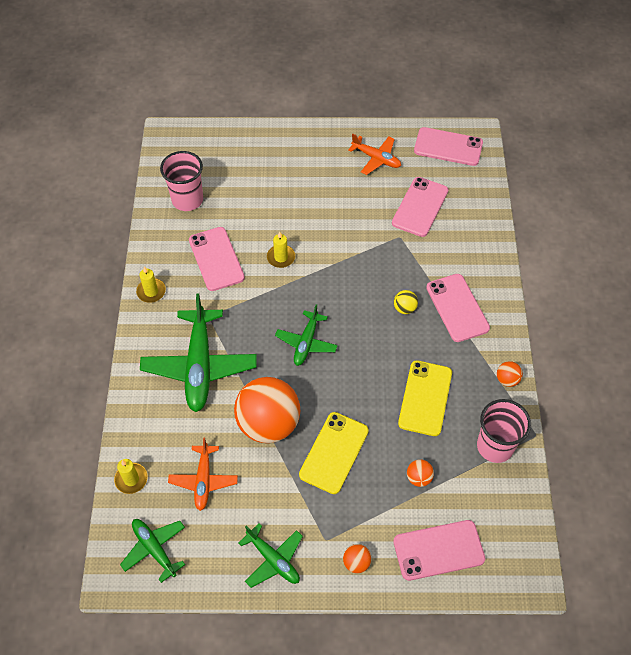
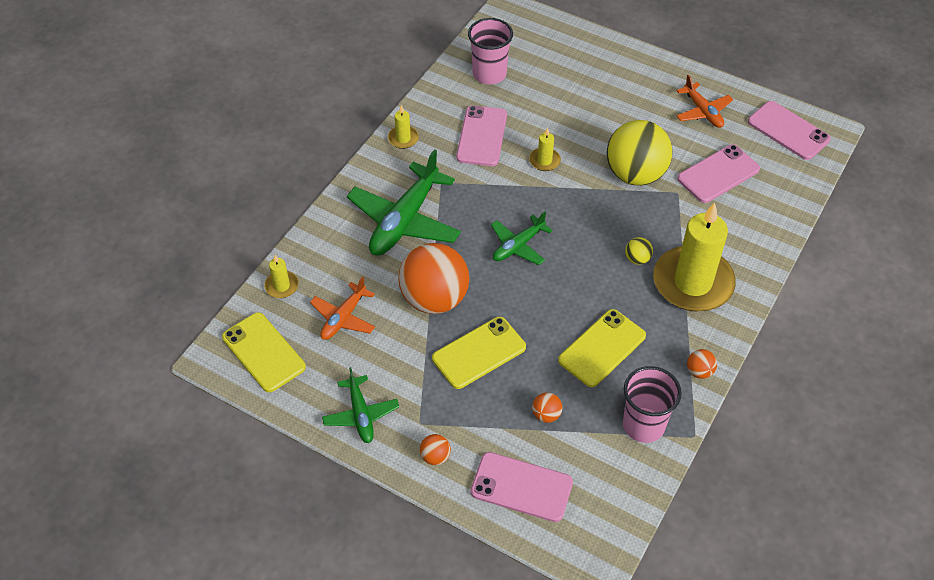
camera: 30 degrees right, 5 degrees down
green plane [120,519,185,583] -> yellow phone [222,312,306,392]
pink phone [426,274,490,342] -> yellow candle [653,202,736,312]
none -> yellow ball [607,120,672,186]

